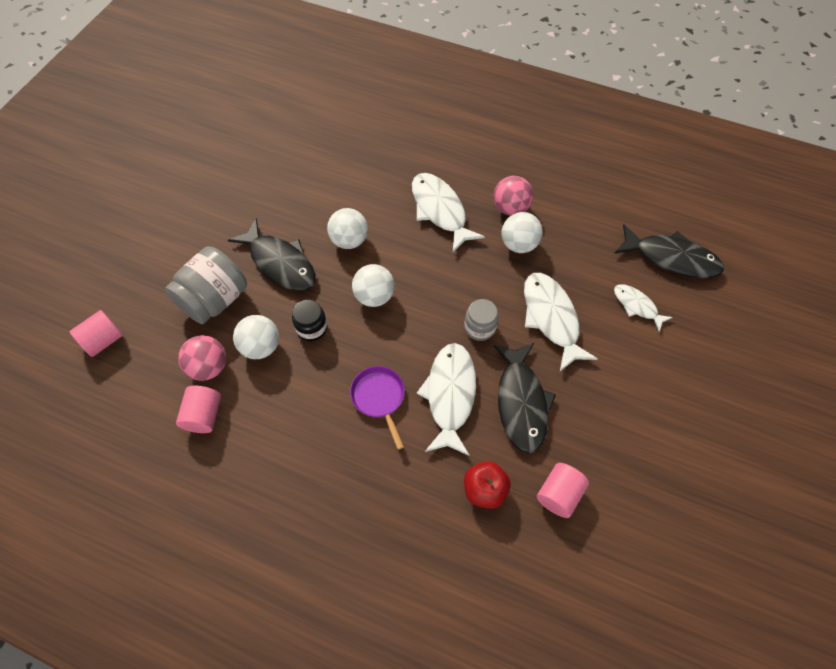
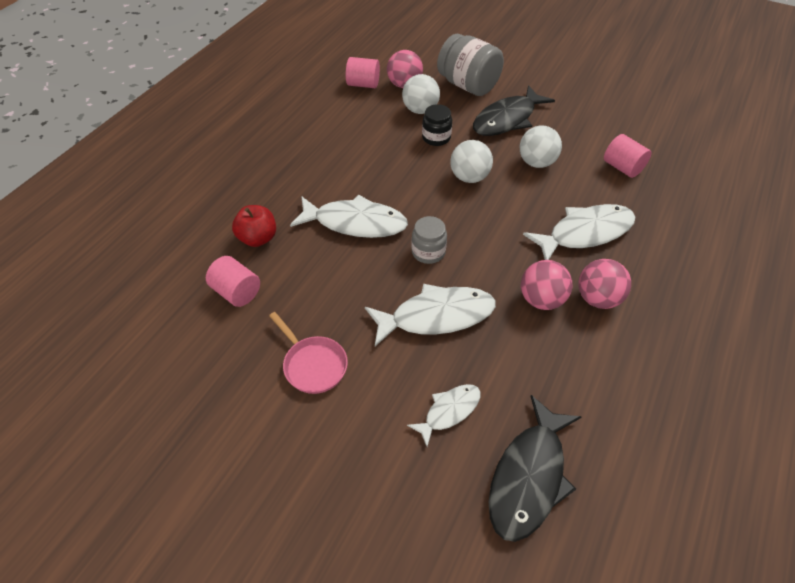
camera: 95 degrees right, 10 degrees down
pink cylinder [69,310,123,357] -> pink cylinder moved to [604,134,652,178]
purple pan [350,366,405,450] -> none
black fish [493,343,556,454] -> none
white ball [502,212,543,253] -> pink ball [521,260,573,310]
none -> pink pan [269,312,348,394]

